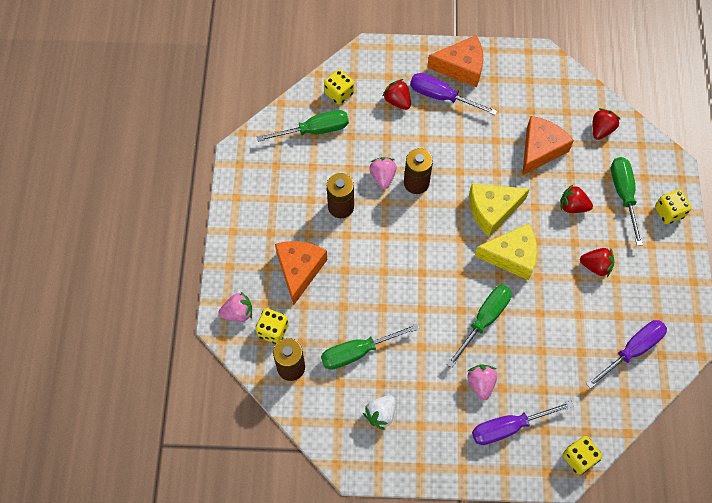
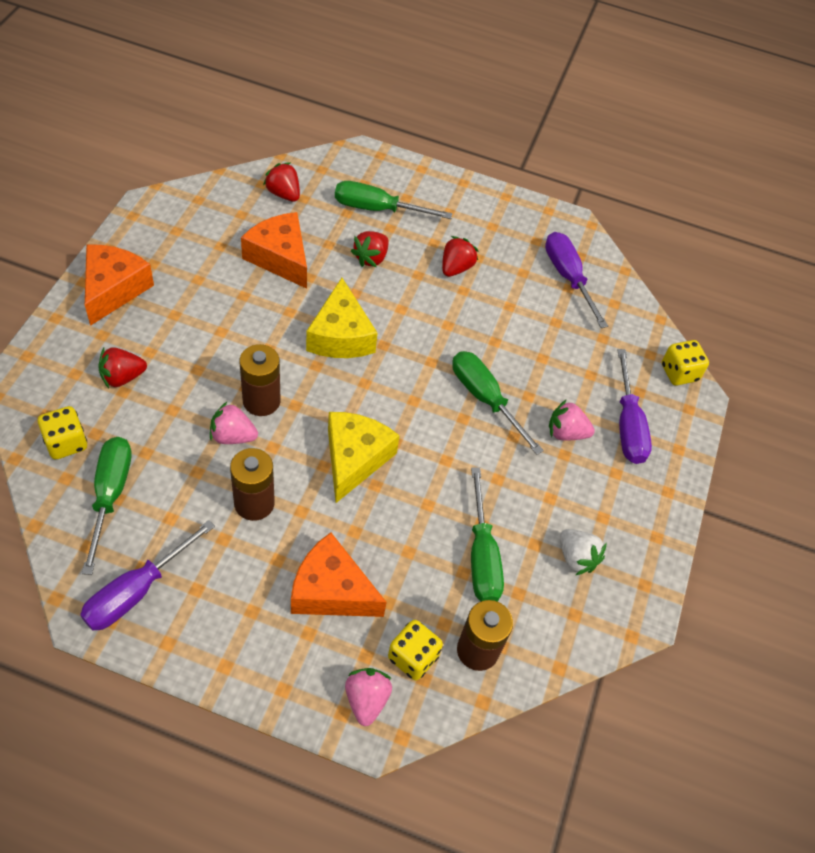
camera: 80 degrees left, 10 degrees down
purple screwdriver [410,73,497,115] -> purple screwdriver moved to [80,520,215,630]
yellow cheese [475,223,537,280] -> yellow cheese moved to [328,412,400,503]
yellow dice [655,189,691,224] -> none

